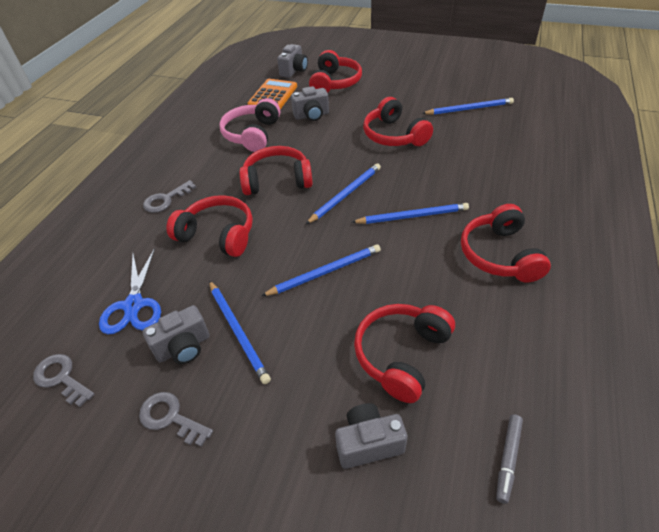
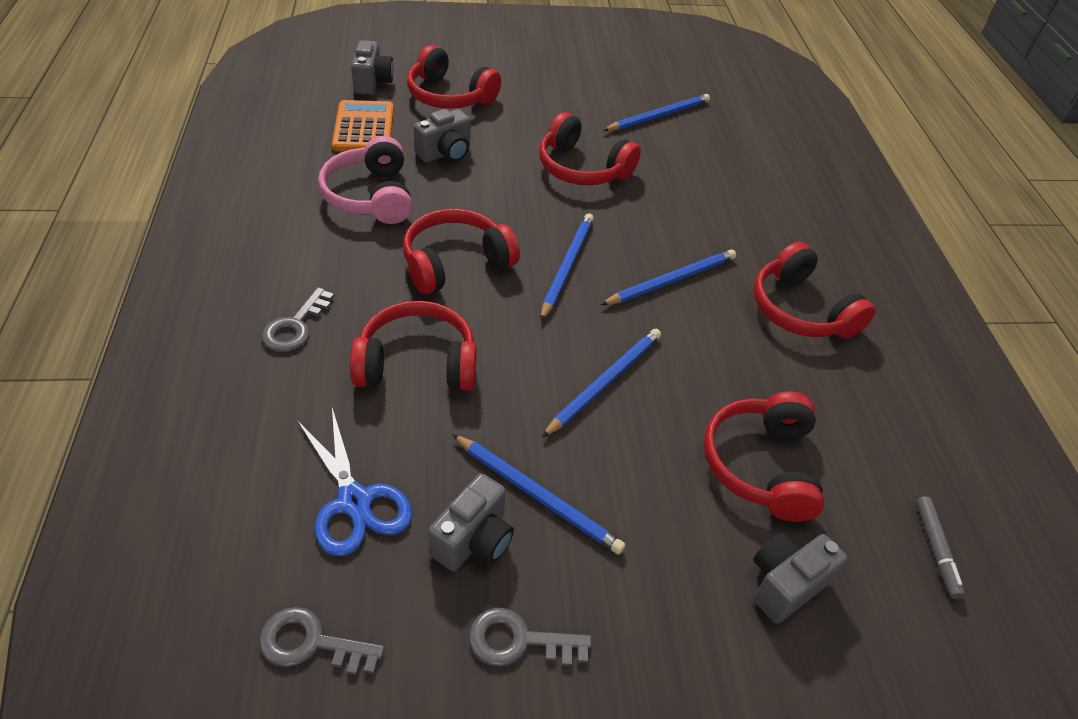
camera: 30 degrees left, 0 degrees up
red headphones [309,50,362,93] -> red headphones turned 135 degrees clockwise [407,45,501,109]

